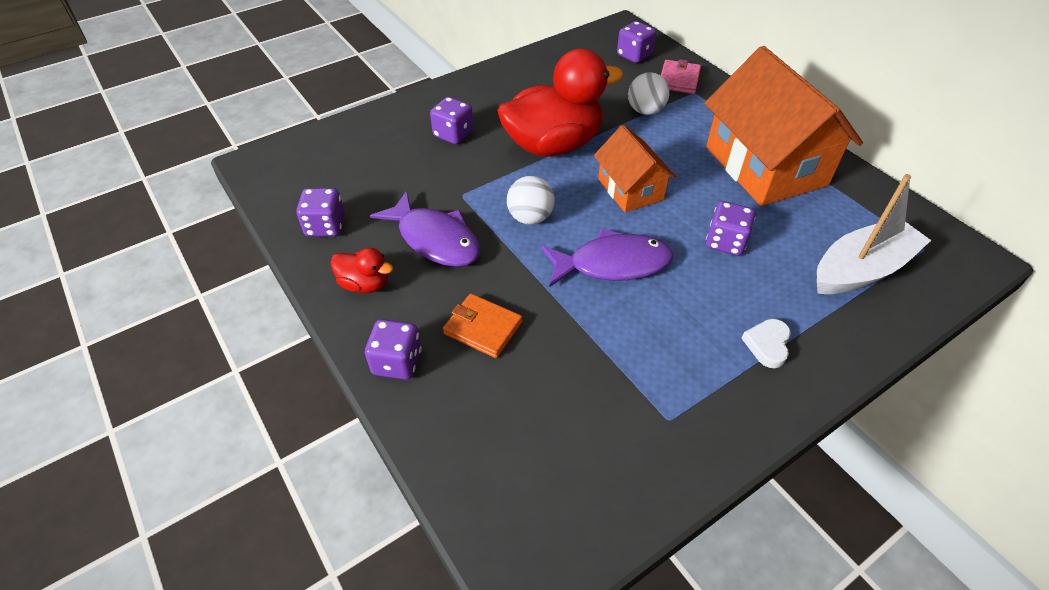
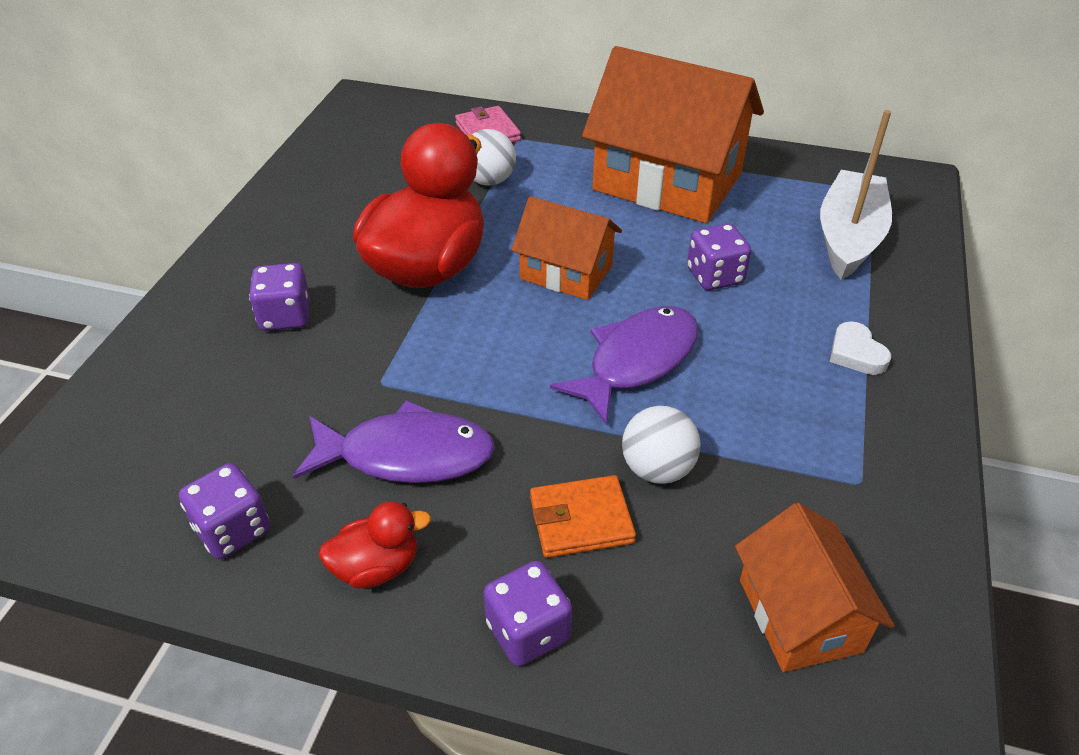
camera: 40 degrees left, 5 degrees down
white ball [507,176,555,224] -> white ball moved to [622,406,701,484]
purple dice [617,21,656,63] -> none
none -> orange house [735,503,895,672]

